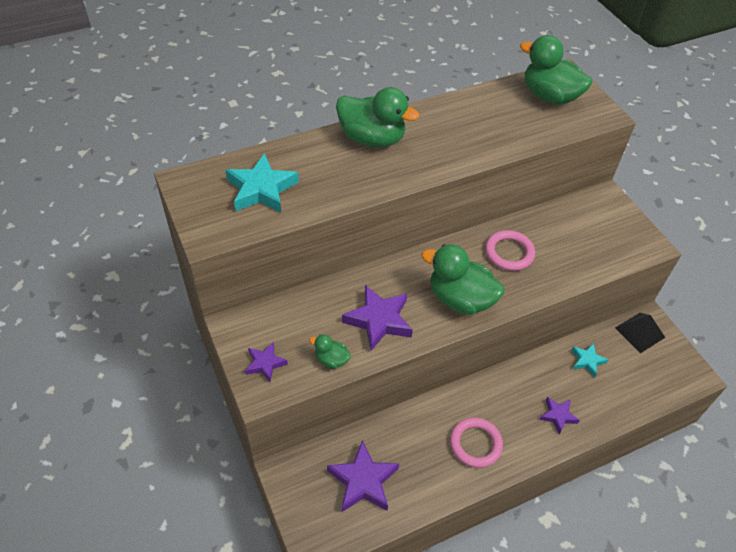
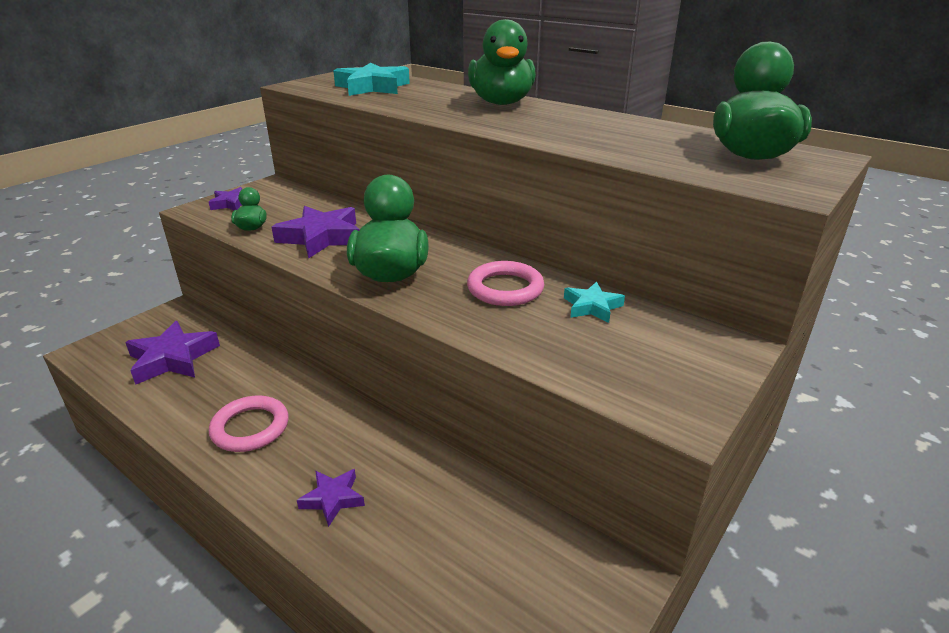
camera: 65 degrees right, 20 degrees down
turquoise star [571,343,608,377] -> turquoise star moved to [564,282,625,323]
black pyramid [615,313,665,353] -> none

